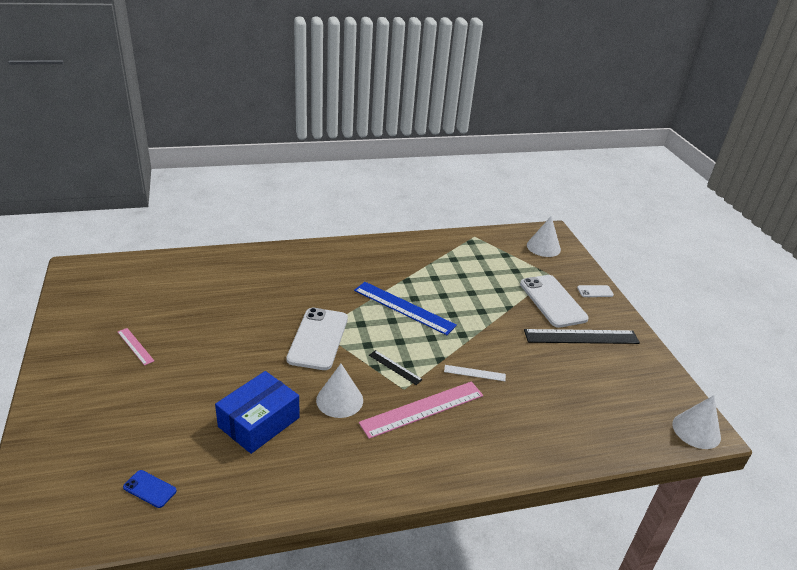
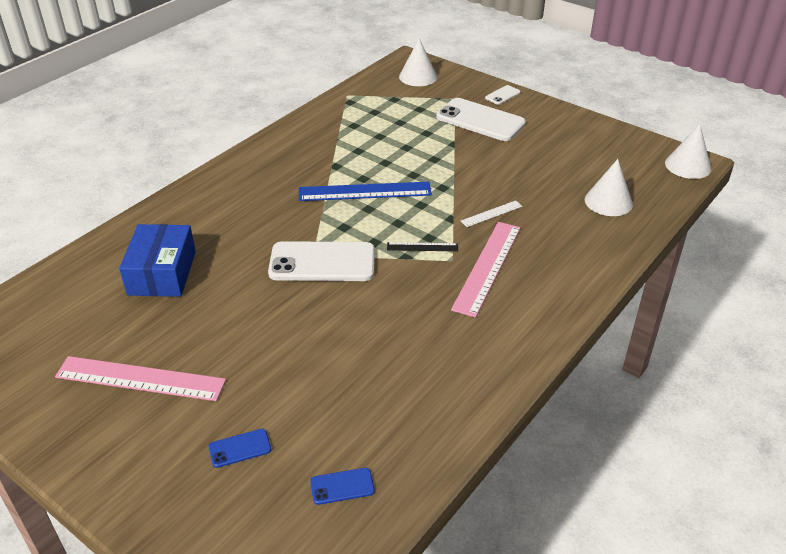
camera: 35 degrees left, 5 degrees up
pink ruler [118,328,154,366] -> pink ruler [55,356,226,401], size x2.02
blue box [215,371,300,454] -> blue box moved to [119,224,196,297]
white phone [286,308,348,370] -> white phone turned 60 degrees counterclockwise [268,241,375,281]
white cone [316,364,363,418] -> white cone moved to [585,159,633,216]
black ruler [524,329,640,344] -> none
none -> blue phone [209,429,271,468]

